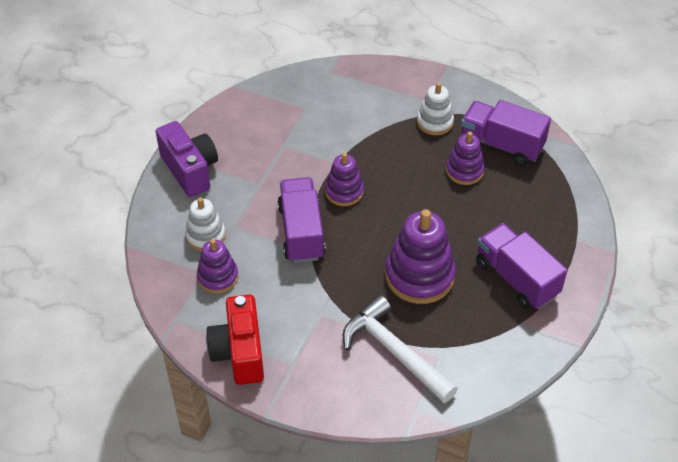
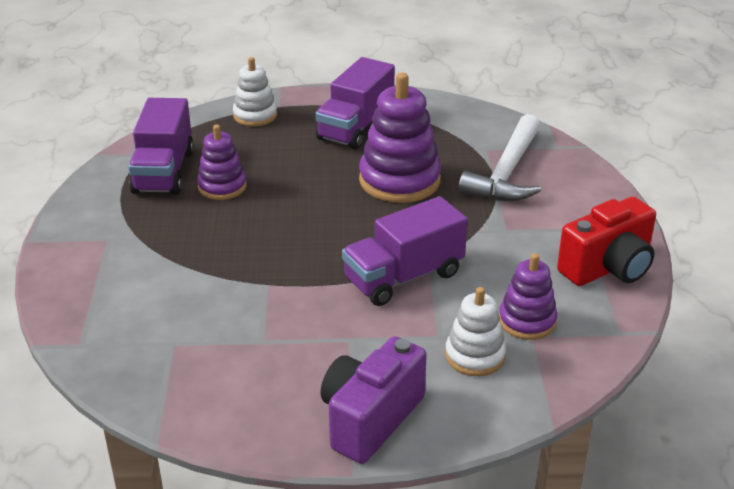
camera: 115 degrees left, 15 degrees down
purple stacking toy [325,152,364,206] -> none
white stacking toy [417,83,454,135] -> white stacking toy moved to [233,57,277,127]

